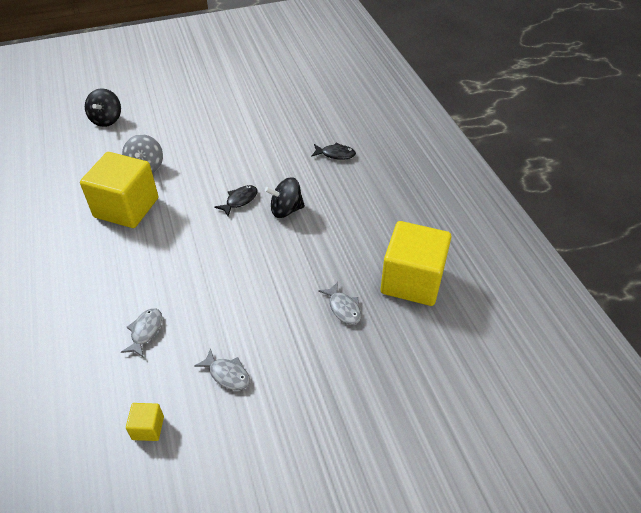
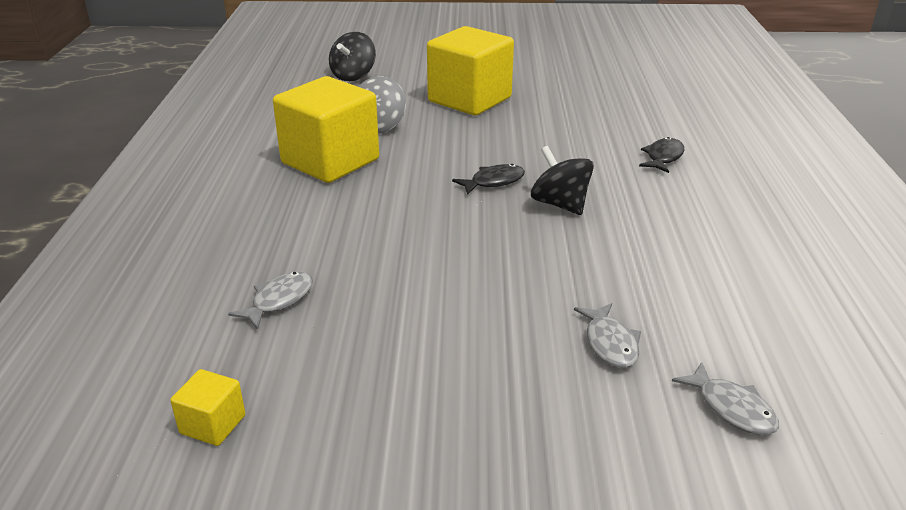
camera: 20 degrees right, 15 degrees down
grey fish [194,348,250,390] -> grey fish moved to [672,362,779,435]
black spinning top [265,177,305,218] -> black spinning top turned 45 degrees clockwise [531,146,594,215]
black fish [311,143,356,160] -> black fish turned 90 degrees counterclockwise [639,137,684,173]
yellow cube [381,221,451,306] -> yellow cube moved to [427,26,514,115]

